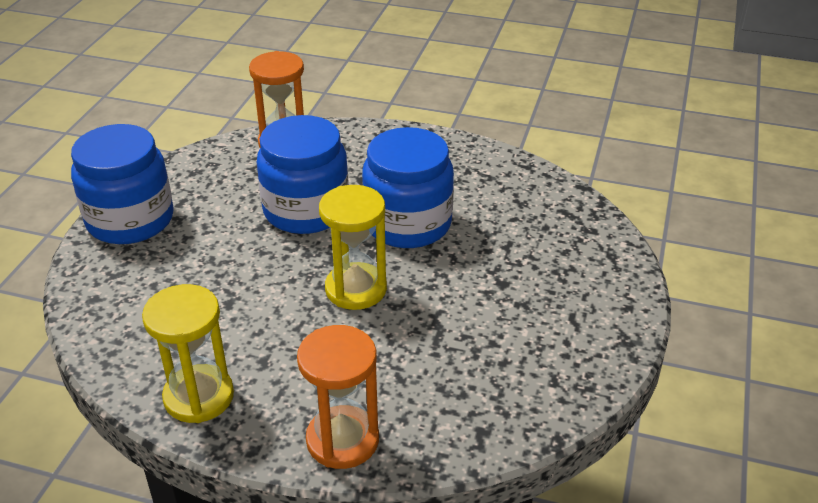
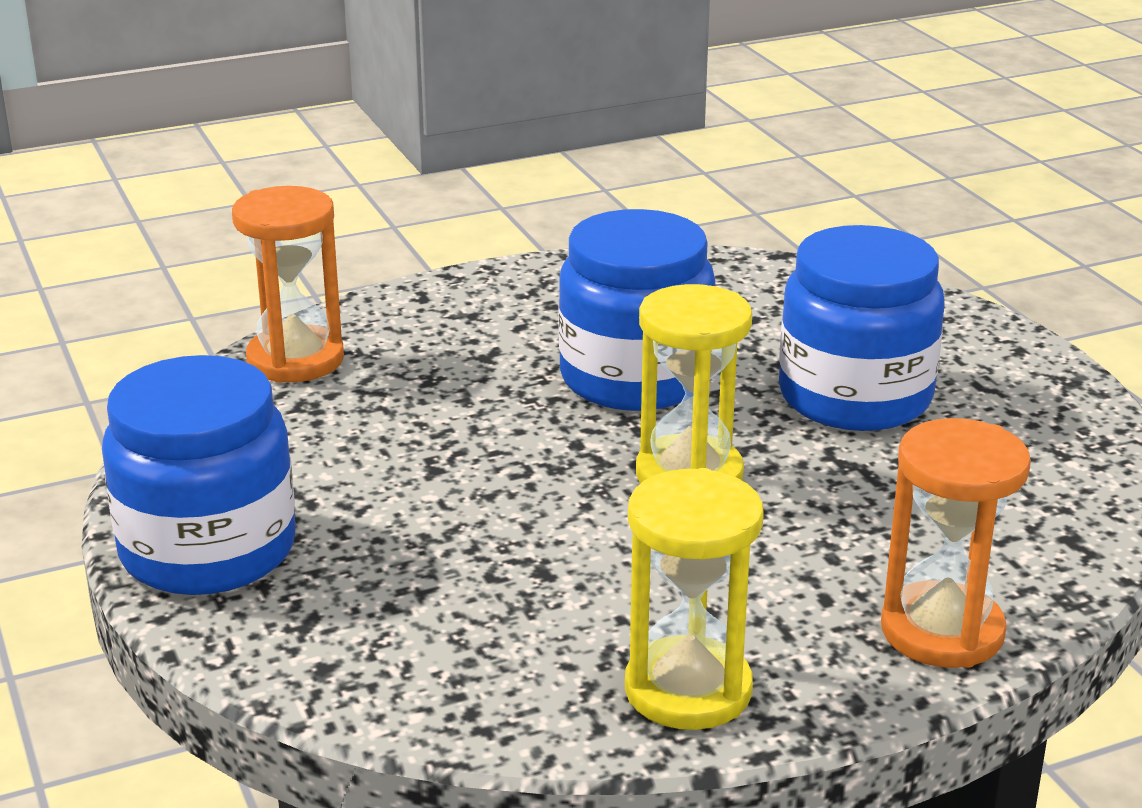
camera: 40 degrees left, 10 degrees down
blue jar [257,115,349,234] -> blue jar moved to [779,225,945,431]

